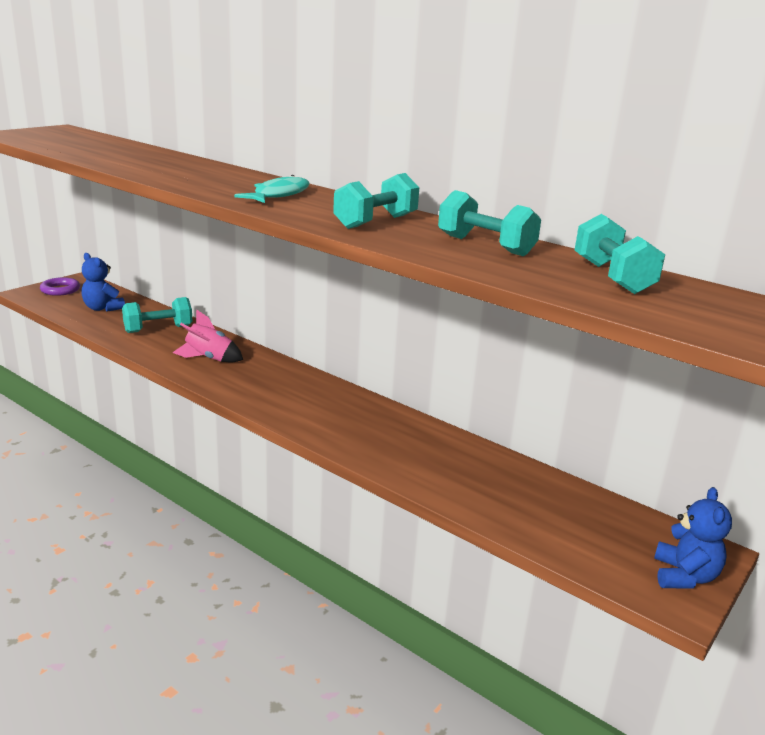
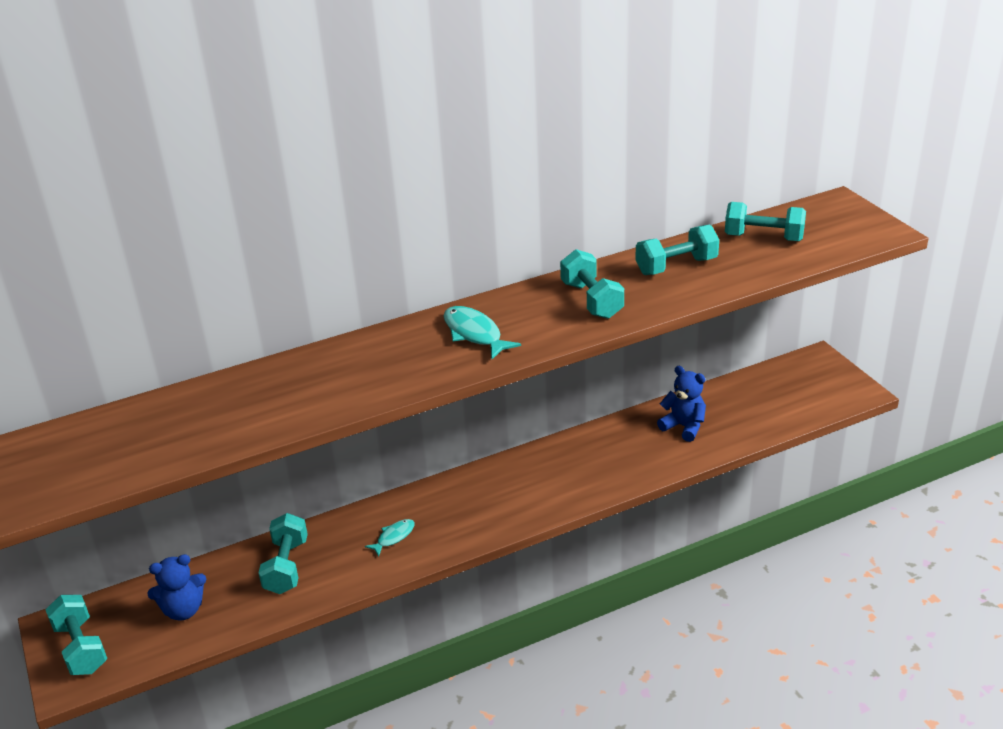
camera: 60 degrees left, 10 degrees up
purple ring [40,277,80,296] -> turquoise dumbbell [46,595,107,675]
pink rocket [173,310,243,363] -> turquoise fish [365,519,415,556]
blue teddy bear [654,487,732,589] -> blue teddy bear moved to [657,366,706,442]

